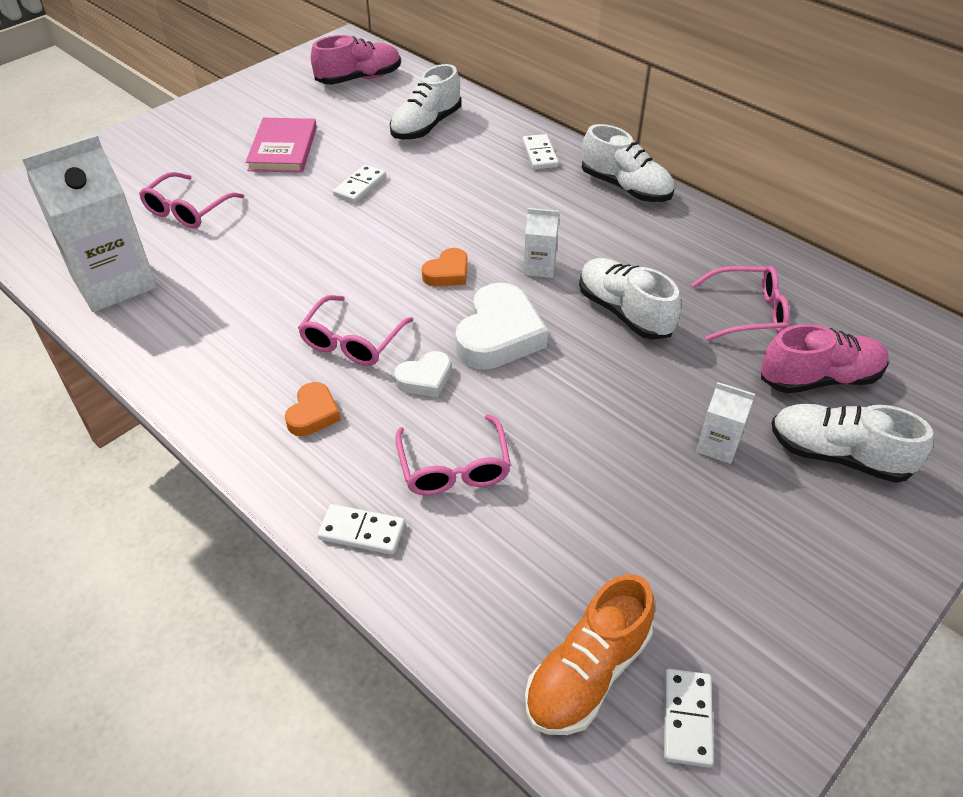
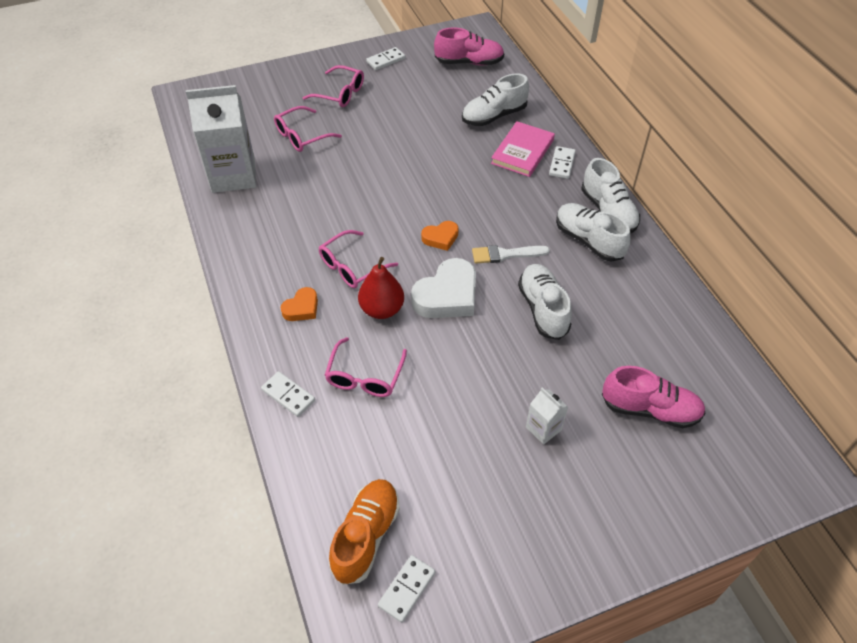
camera: 25 degrees right, 5 degrees up
pink book [246,118,317,173] -> pink book moved to [491,121,555,177]
white domino [333,164,386,203] -> white domino moved to [366,47,405,70]
white heart [394,351,451,397] -> red pear [358,257,404,319]
white carton [523,208,559,278] -> white brush [472,245,550,264]
orange shoe [525,574,654,735] -> orange shoe turned 135 degrees clockwise [329,479,400,585]
pink glasses [692,266,790,341] -> pink glasses moved to [303,65,364,107]
white shoe [772,403,933,483] -> white shoe moved to [556,203,631,262]

